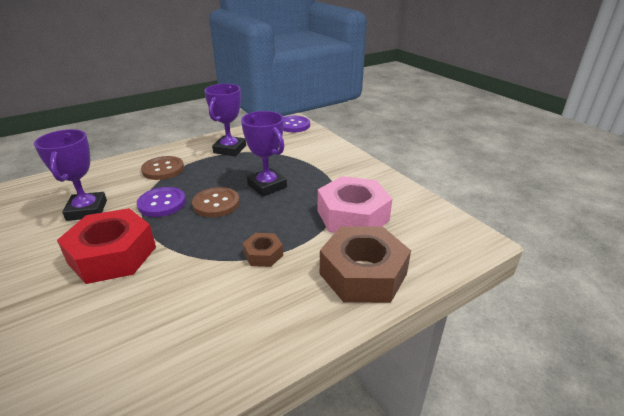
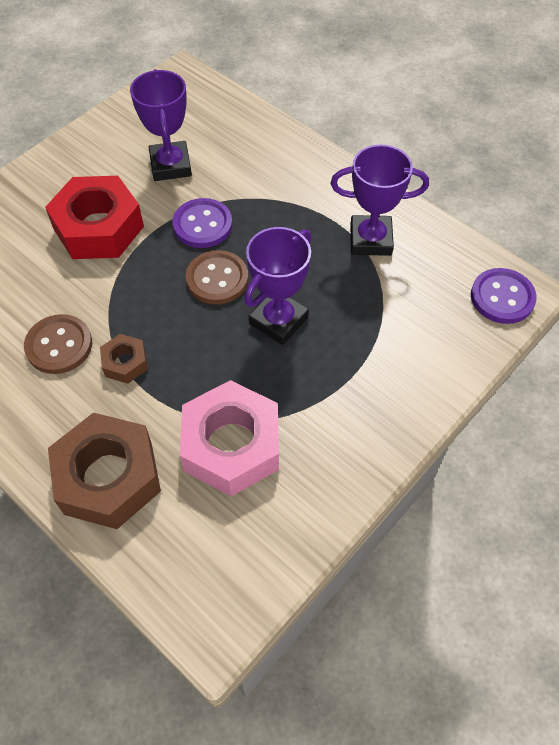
camera: 75 degrees right, 25 degrees up
purple trophy [34,129,107,221] -> purple trophy turned 75 degrees counterclockwise [130,69,192,181]
brown button [141,156,184,180] -> brown button moved to [24,314,92,374]

